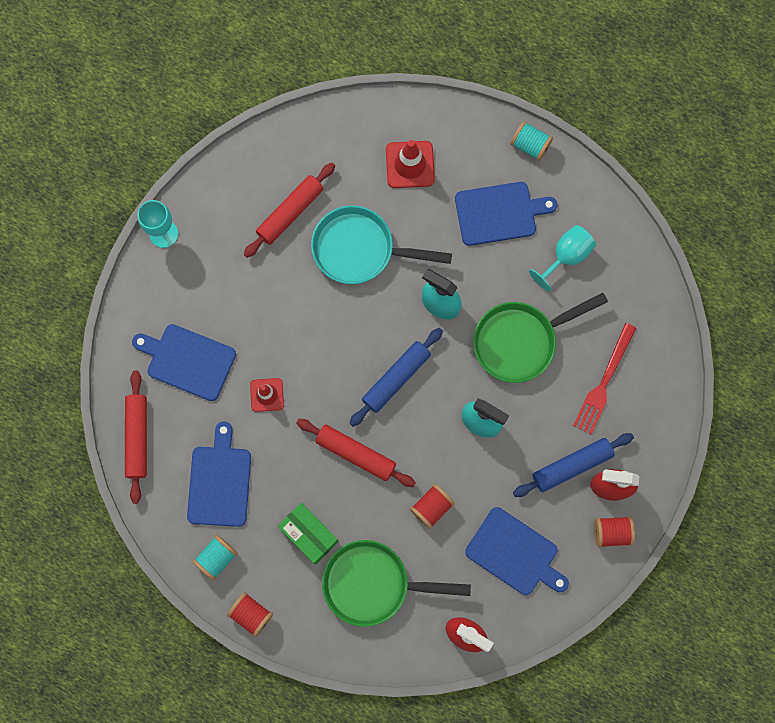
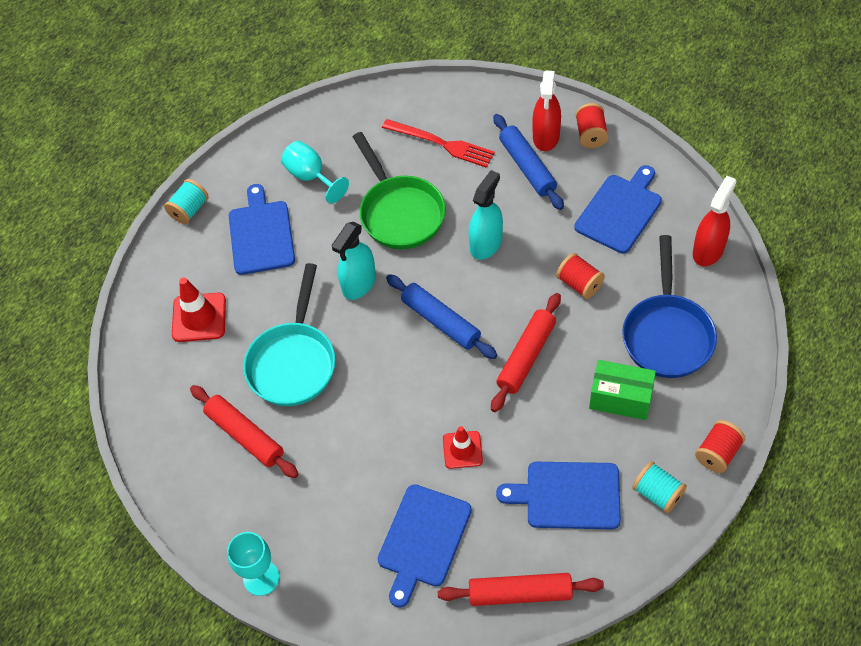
camera: 85 degrees left, 20 degrees down
green box [278,503,339,565] -> green box turned 60 degrees clockwise [589,360,656,420]
green pan [322,540,471,627] -> blue pan [622,235,717,378]

